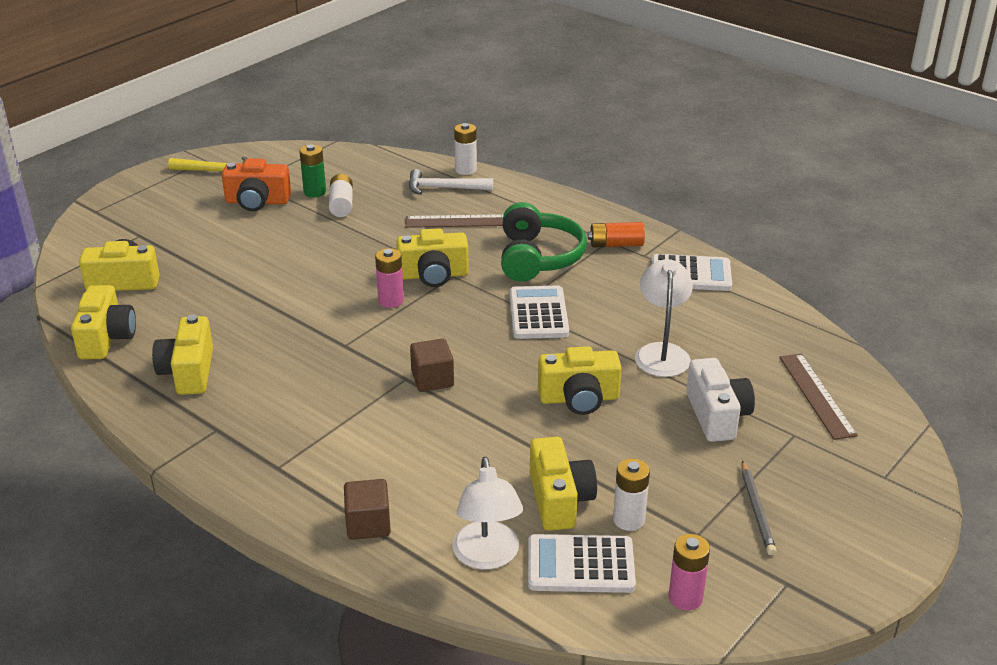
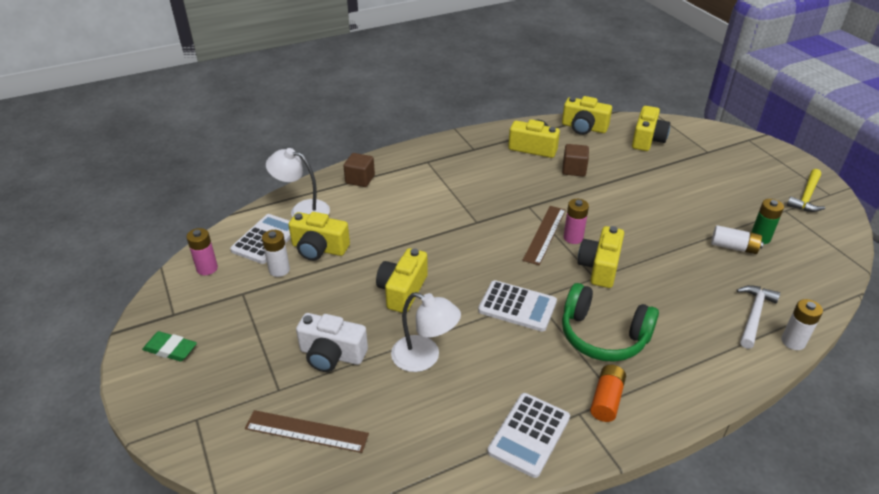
camera: 115 degrees right, 5 degrees up
orange camera [222,158,291,211] -> none
brown ruler [405,214,504,228] -> brown ruler moved to [522,206,566,265]
brown cube [410,339,454,392] -> brown cube moved to [562,144,589,177]
grey pencil [742,460,777,555] -> none
none -> green eraser [142,331,197,361]

